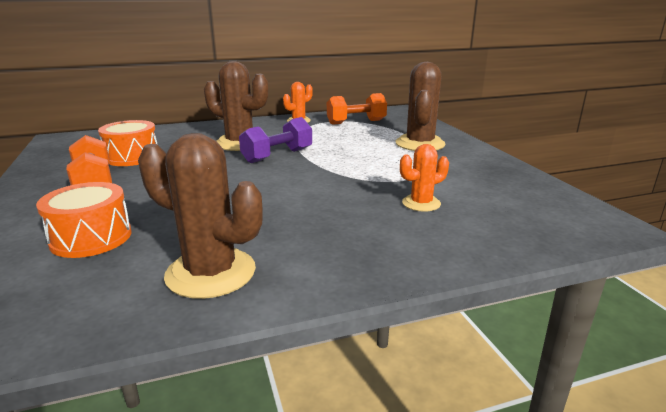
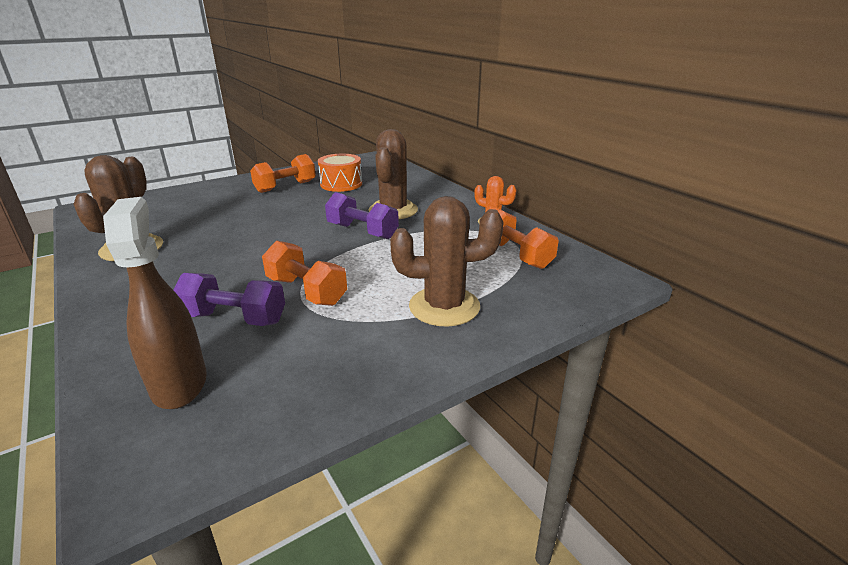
camera: 75 degrees right, 5 degrees up
orange drum [36,182,131,258] -> none
orange cactus [400,144,449,212] -> purple dumbbell [174,273,285,326]
none -> brown spray bottle [103,197,207,409]
none -> orange dumbbell [262,240,347,306]

